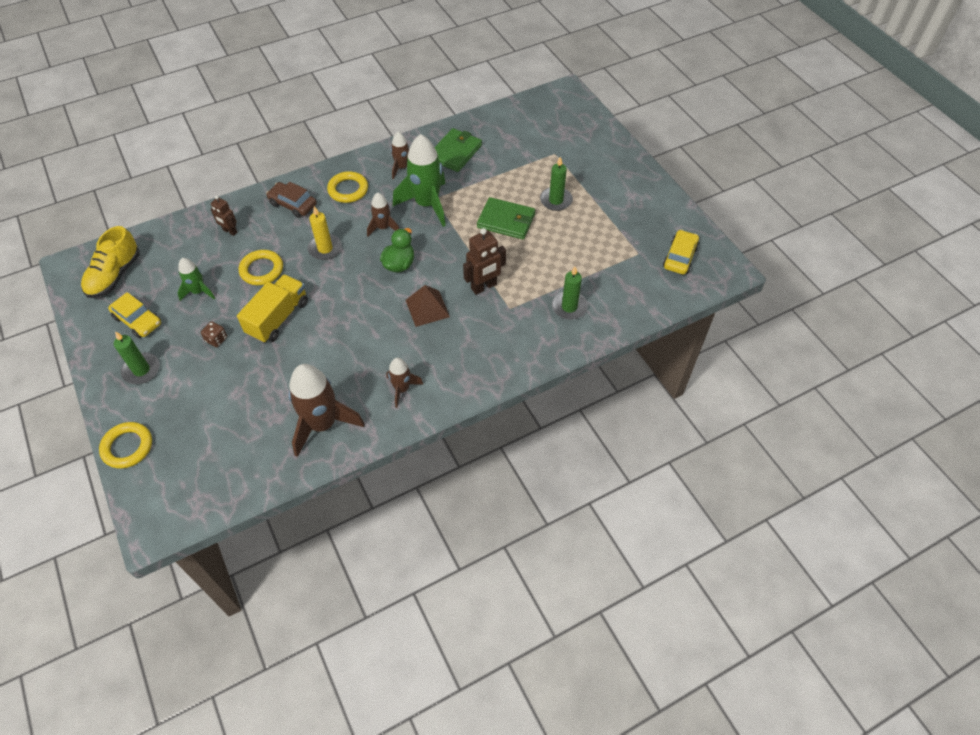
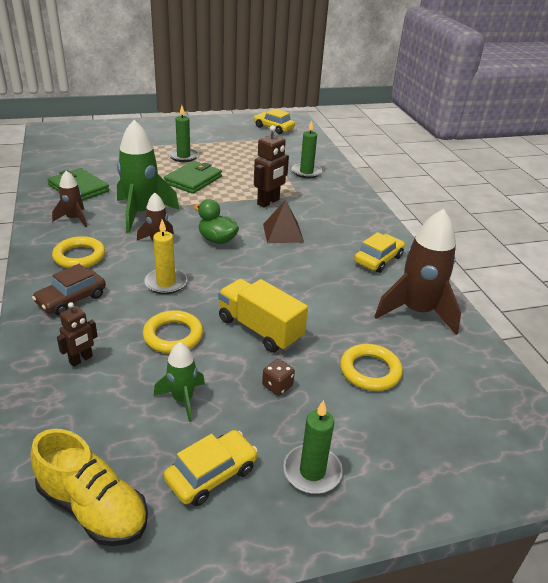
camera: 80 degrees left, 20 degrees down
yellow ring [99,422,152,469] -> yellow ring moved to [340,344,403,391]
brown rocket [386,358,424,408] -> yellow car [354,232,405,273]
brown robot [463,228,506,295] -> brown robot turned 60 degrees clockwise [254,125,289,208]

